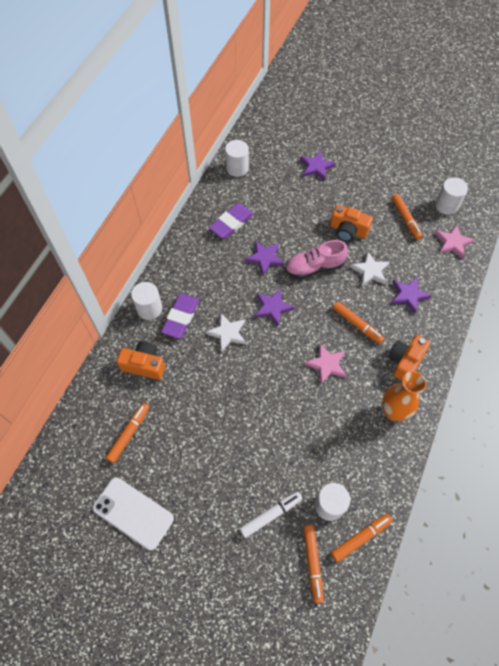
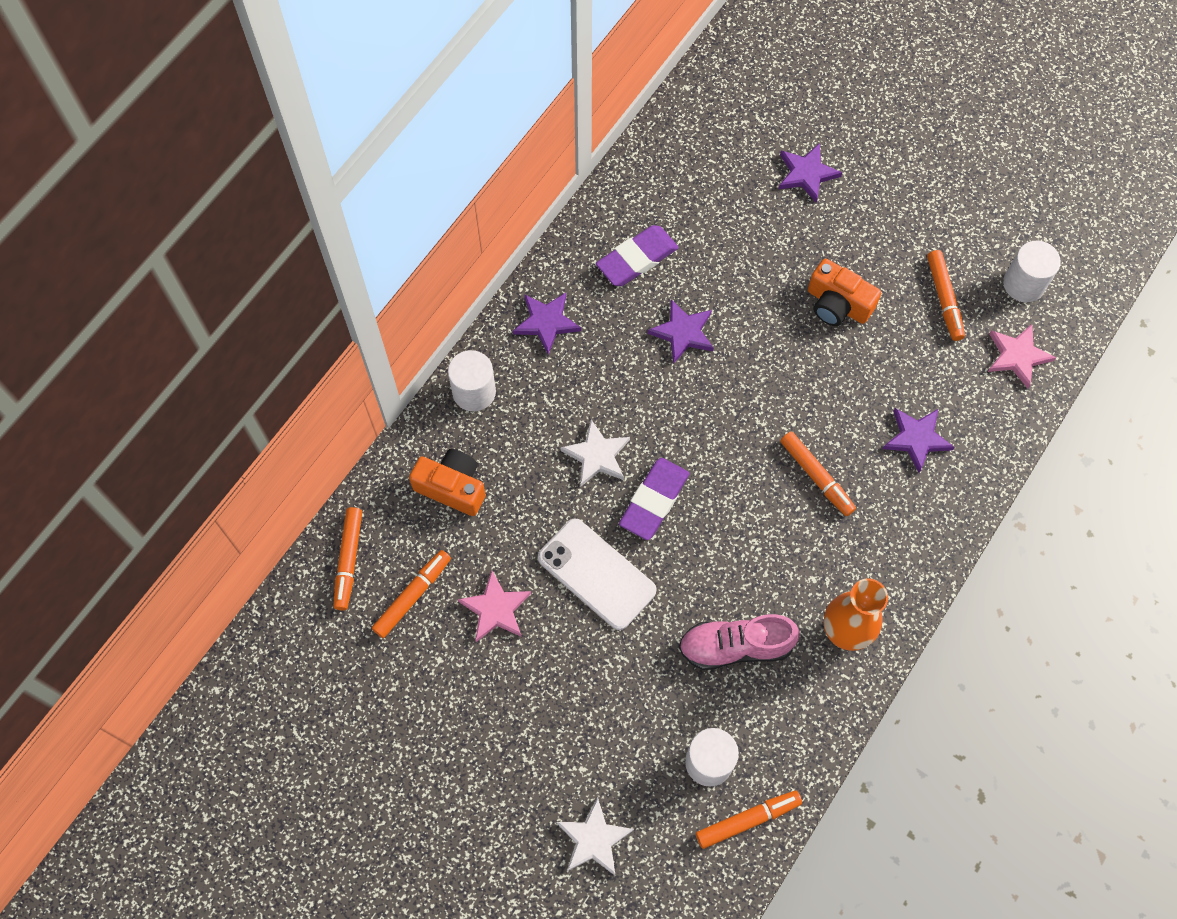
camera: 10 degrees right, 5 degrees up
white phone [92,477,174,550] -> white phone moved to [538,518,657,630]
purple eraser [161,294,199,338] -> purple eraser moved to [619,458,690,540]
white cylinder [225,140,249,177] -> none
white marker [240,492,303,538] -> none
purple star [254,289,295,326] -> purple star moved to [513,293,581,355]
pink shoe [285,240,348,279] -> pink shoe moved to [679,614,800,670]
orange marker [303,525,324,603] -> orange marker moved to [333,507,362,610]
pink star [305,344,347,384] -> pink star moved to [457,571,531,642]
white star [350,252,390,287] -> white star moved to [556,797,634,875]
orange camera [388,335,430,381] -> none

